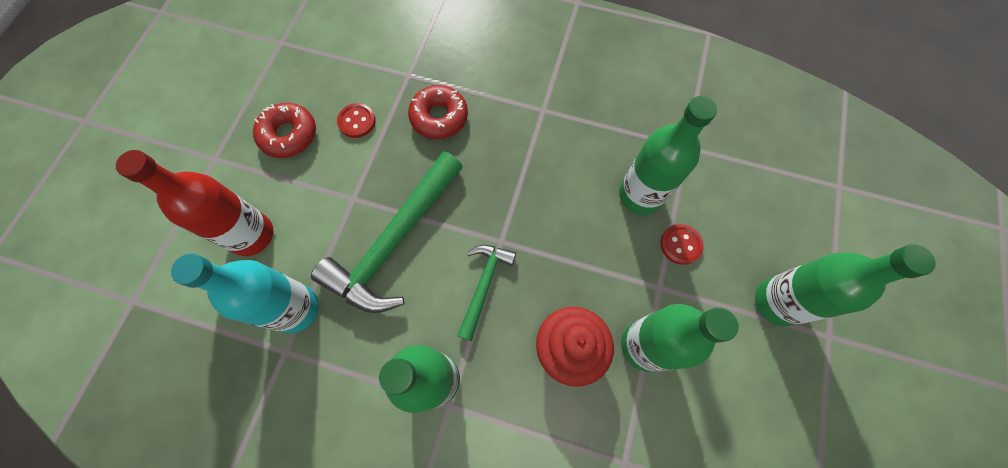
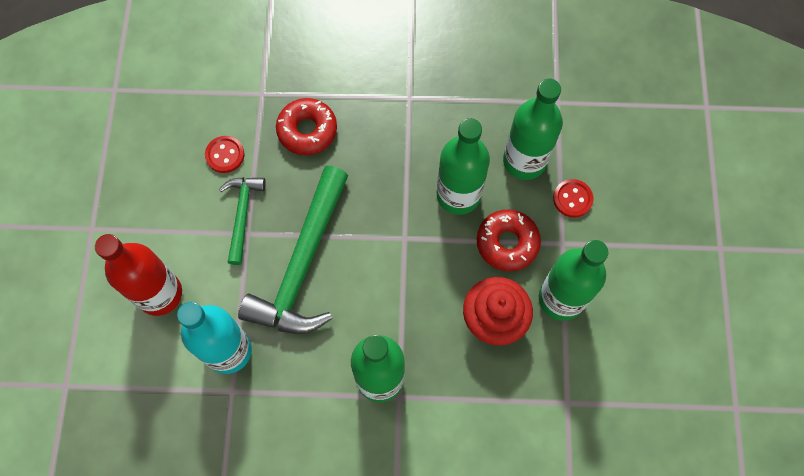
camera: 15 degrees left, 0 degrees up
red donut [253,103,316,158] -> red donut moved to [477,210,541,271]
green hammer [457,245,516,341] -> green hammer moved to [219,177,266,265]
green bottle [755,244,936,326] -> green bottle moved to [437,118,490,215]

